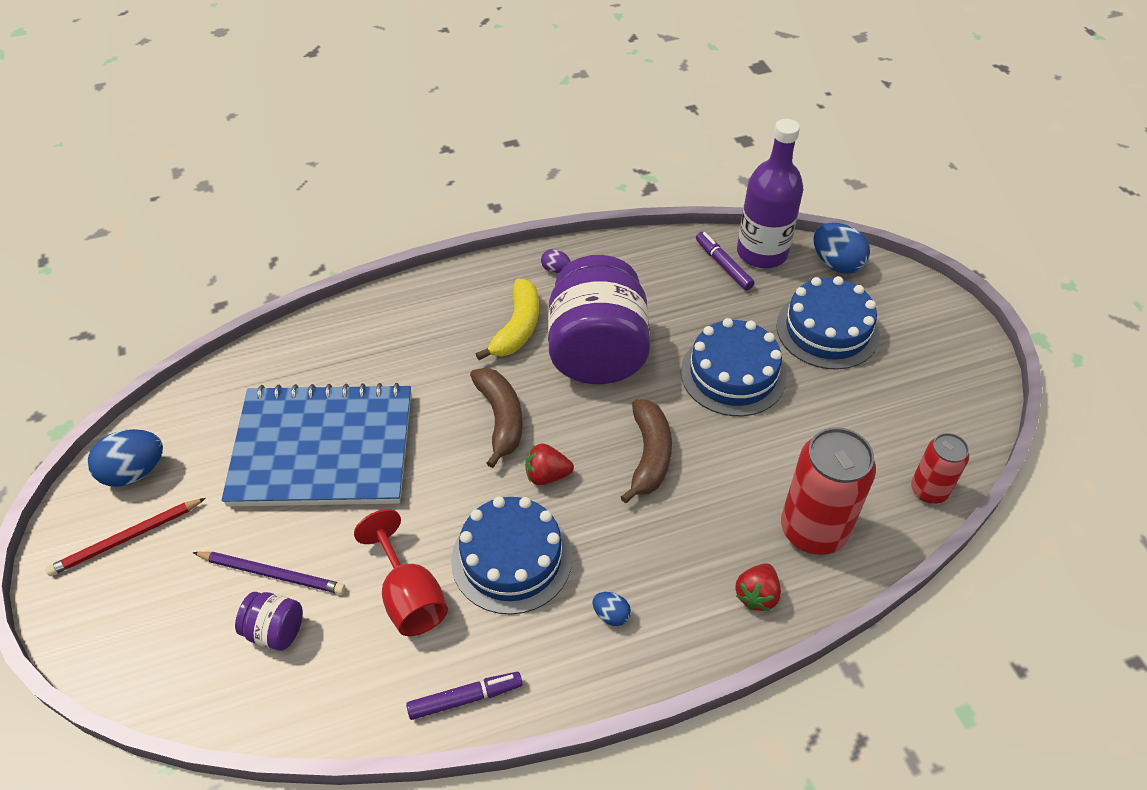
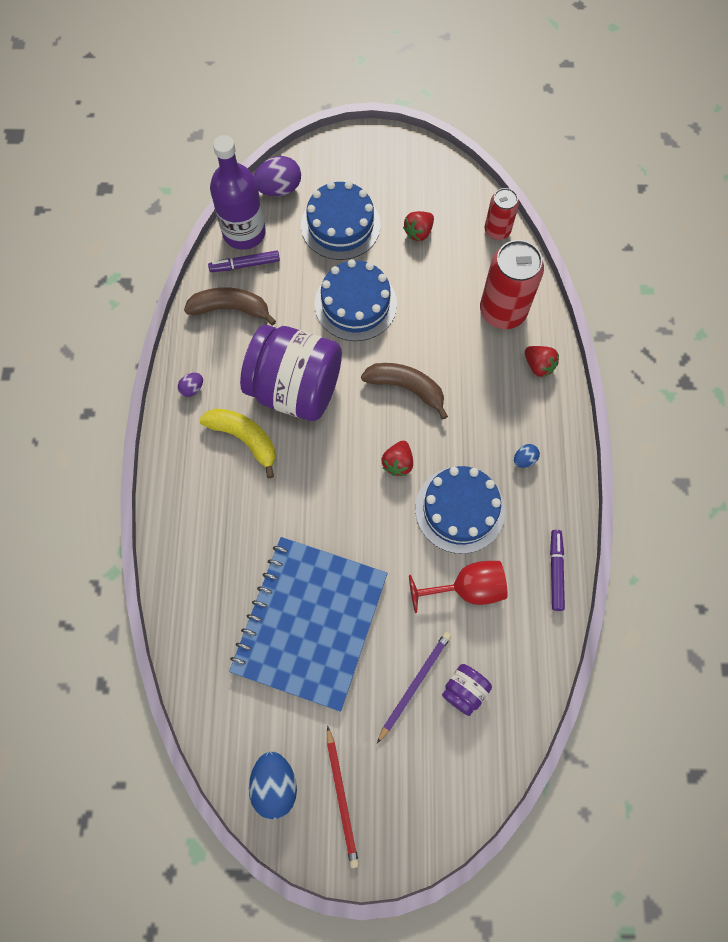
camera: 70 degrees left, 20 degrees up
brown banana [470,368,523,468] -> brown banana moved to [184,287,276,326]
blue egg [813,223,870,274] -> purple egg [254,156,301,196]
none -> red strawberry [403,211,434,241]

